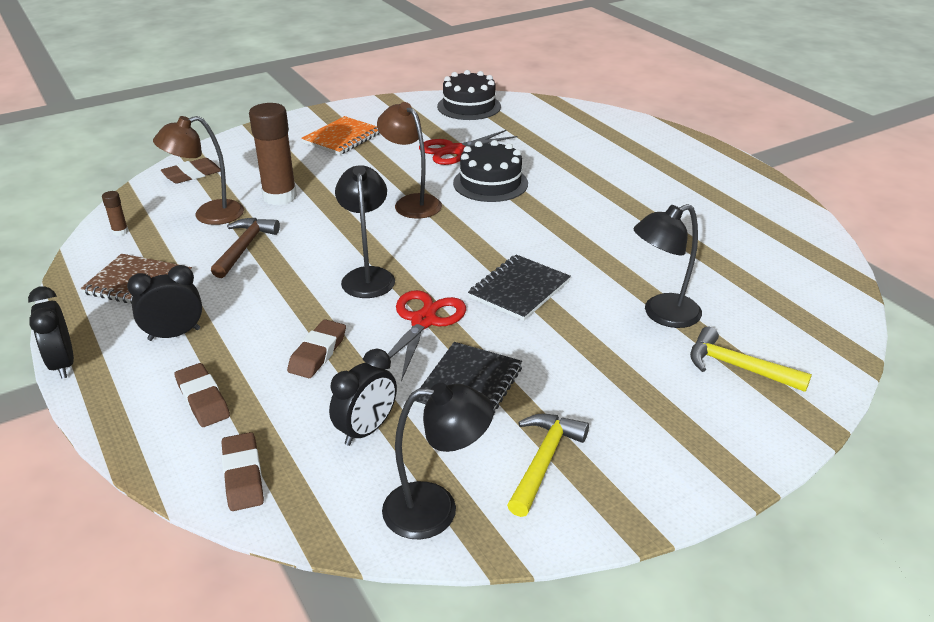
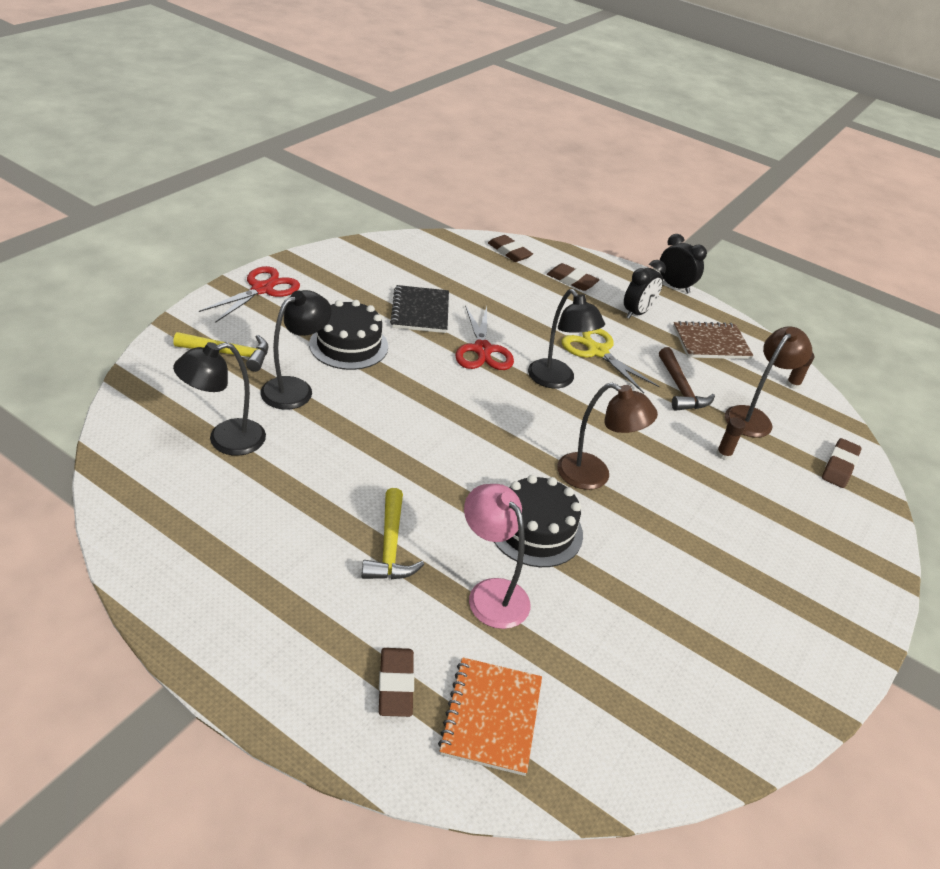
camera: 150 degrees right, 5 degrees up
brown glue stick [249,103,297,205] -> brown glue stick [716,417,745,460], size x0.43
brown eraser [287,319,346,378] -> brown eraser moved to [379,648,414,717]
orange notebook [301,116,380,155] -> orange notebook moved to [438,657,542,776]
black clock [329,349,397,446] -> none
black lamp [382,382,494,539] -> black lamp moved to [173,342,266,456]
red scissors [419,130,518,165] -> red scissors moved to [199,266,300,323]
black cake [437,70,501,120] -> black cake moved to [309,300,388,370]
black notebook [468,255,571,321] -> none
yellow hammer [507,414,589,517] -> yellow hammer moved to [362,488,424,579]
none -> pink lamp [464,484,530,629]
none -> yellow scissors [562,329,660,394]

